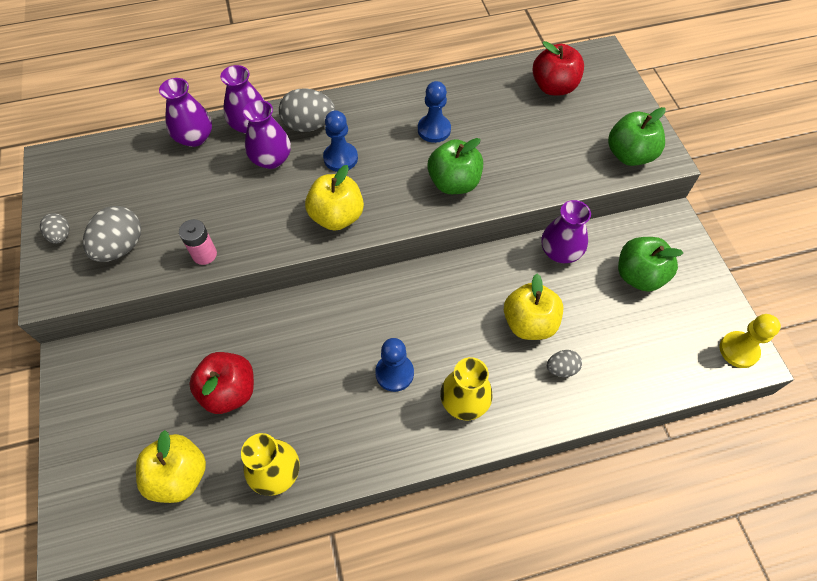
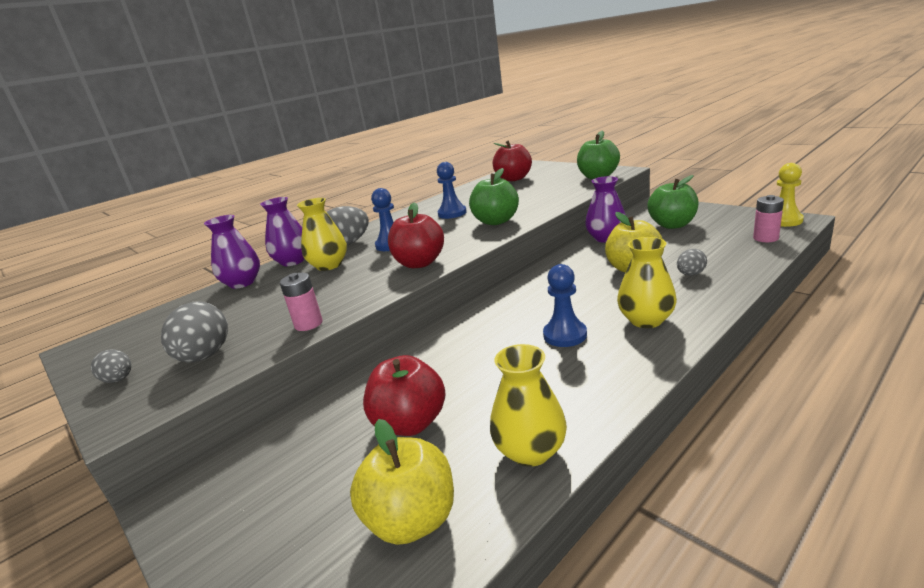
camera: 25 degrees left, 35 degrees down
purple vase [243,100,291,169] -> yellow vase [297,198,347,271]
yellow apple [305,165,364,231] -> red apple [388,203,444,268]
none -> pink battery [753,195,784,242]

